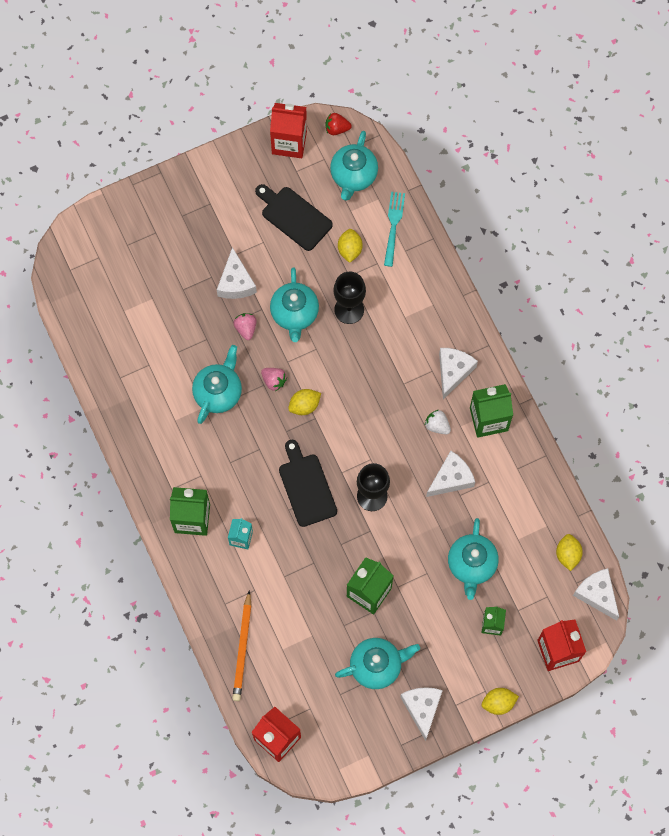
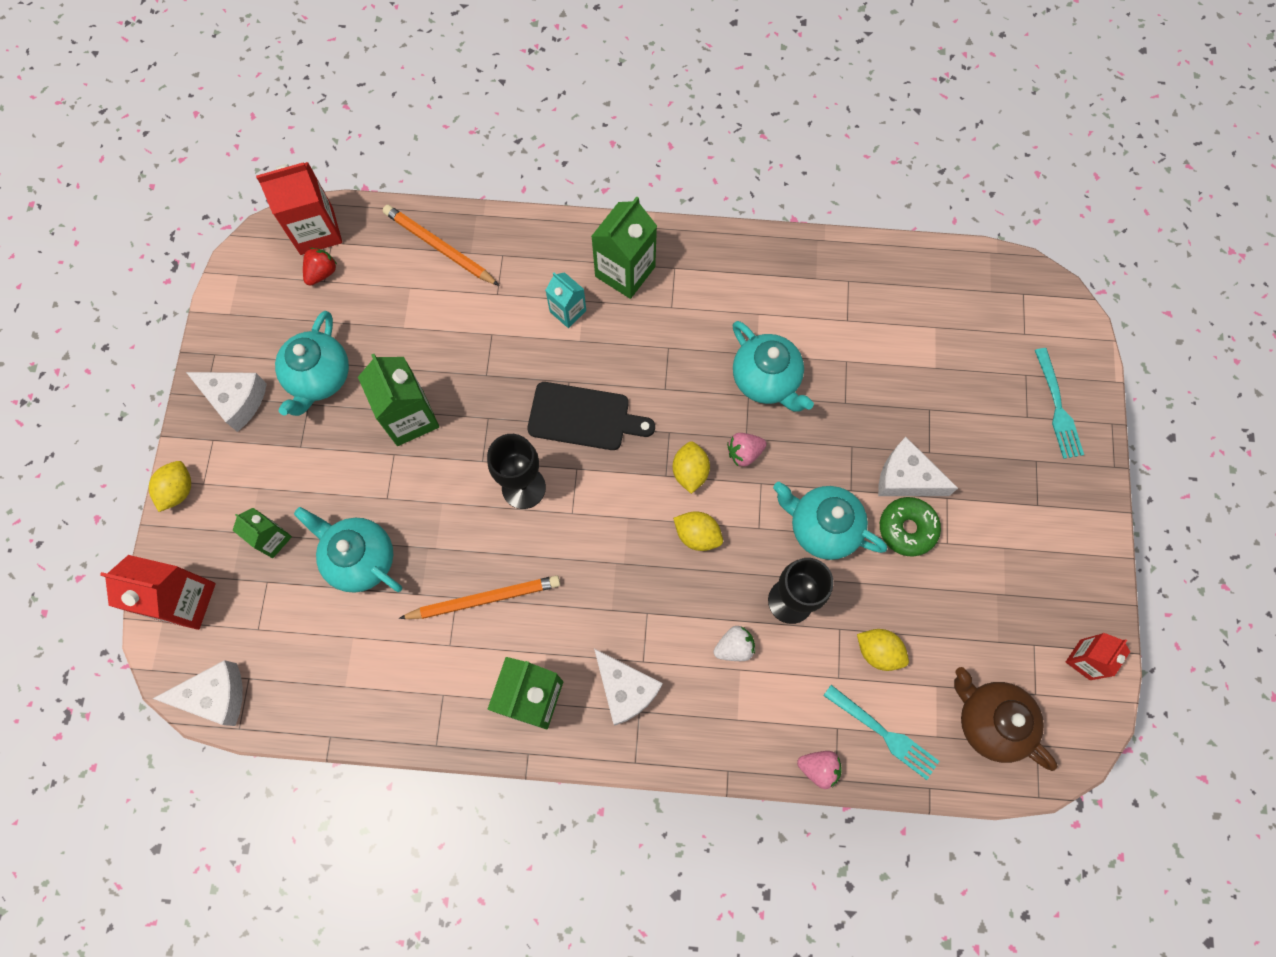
camera: 120 degrees right, 0 degrees up
pink strawberry [233,313,256,340] -> pink strawberry moved to [797,751,841,789]
black cutting board [255,184,333,251] -> none
red carton [270,103,307,158] -> red carton [1066,633,1130,680], size x0.59
red strawberry [325,113,352,135] -> red strawberry moved to [303,248,337,286]
turquoise teapot [330,131,378,201] -> brown teapot [954,667,1058,771]
white strawberry [425,410,451,434] -> white strawberry moved to [713,626,755,661]
white cheese [426,451,475,497] -> orange pencil [399,575,560,619]
yellow lemon [556,534,583,571] -> yellow lemon moved to [673,511,723,551]
none -> green donut [880,497,941,557]
none -> turquoise fork [1035,348,1084,459]

